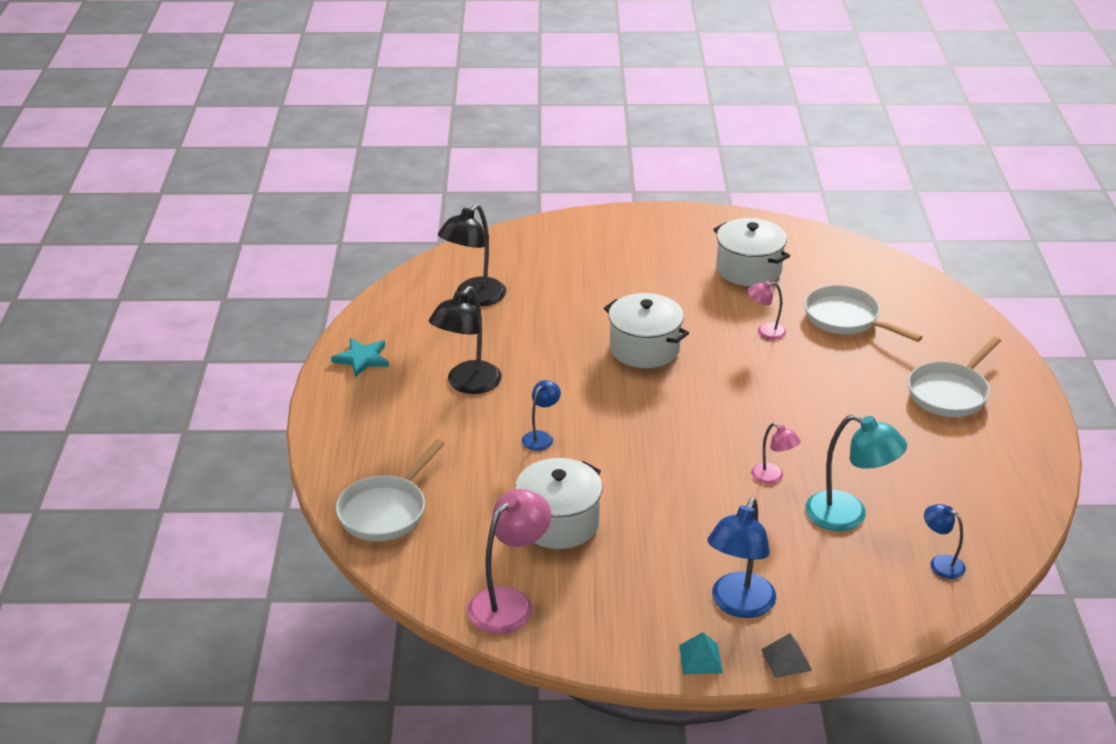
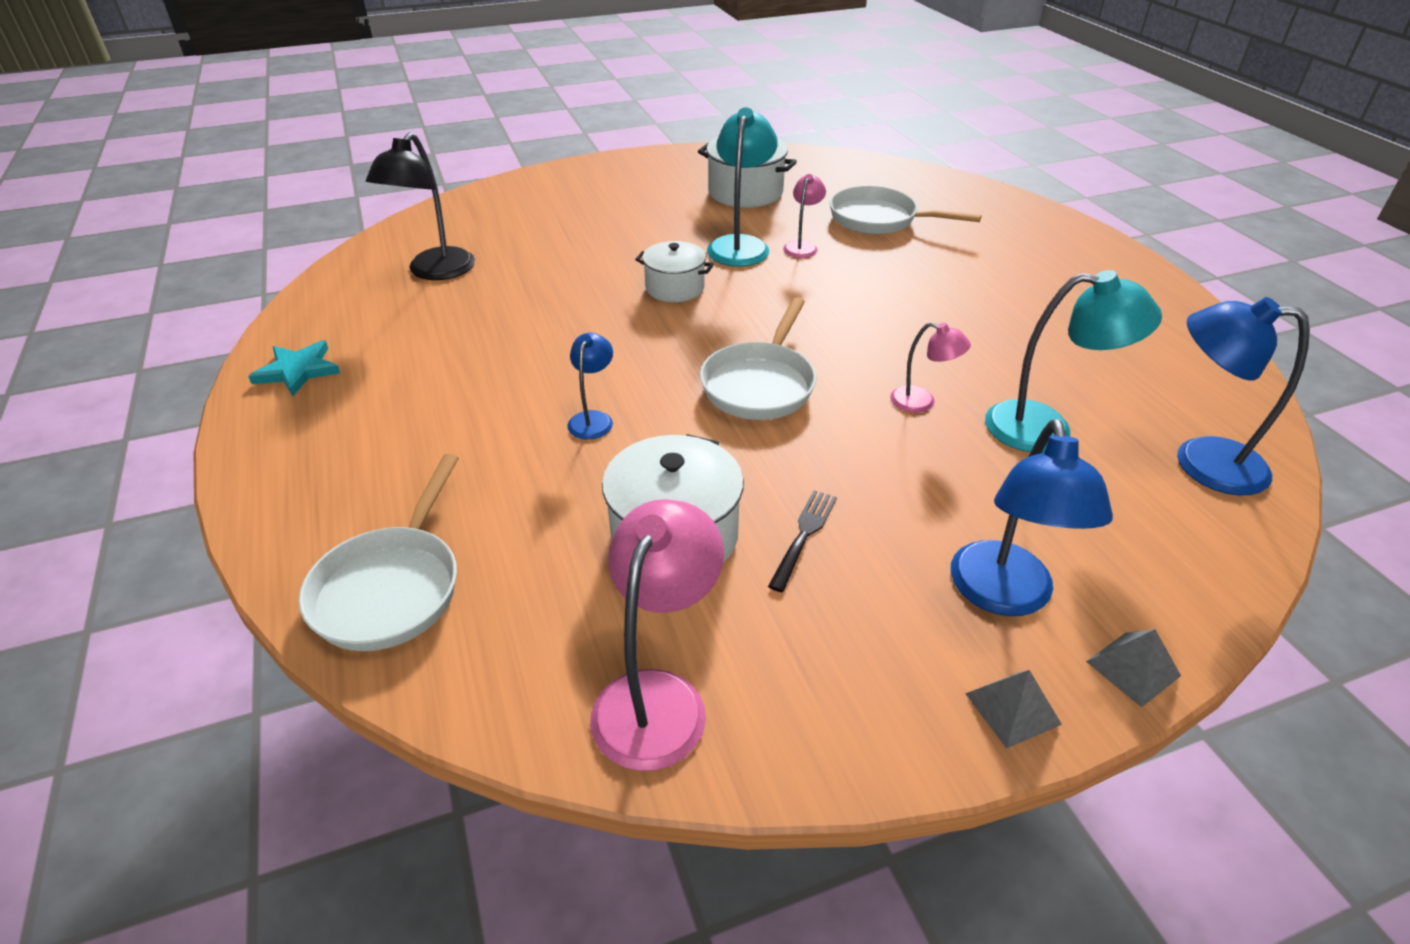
camera: 20 degrees left, 5 degrees up
black lamp [429,286,502,394] -> none
white pot [604,293,689,368] -> white pot [635,241,714,302], size x0.66
turquoise pyramid [679,632,723,675] -> grey pyramid [965,670,1062,749]
pink lamp [748,281,786,340] -> pink lamp turned 135 degrees clockwise [783,174,826,258]
white pan [908,336,1001,417] -> white pan moved to [700,297,816,420]
blue lamp [924,504,966,579] -> blue lamp [1177,297,1310,495], size x1.81
none -> turquoise lamp [707,107,778,267]
none -> black fork [768,490,837,592]

